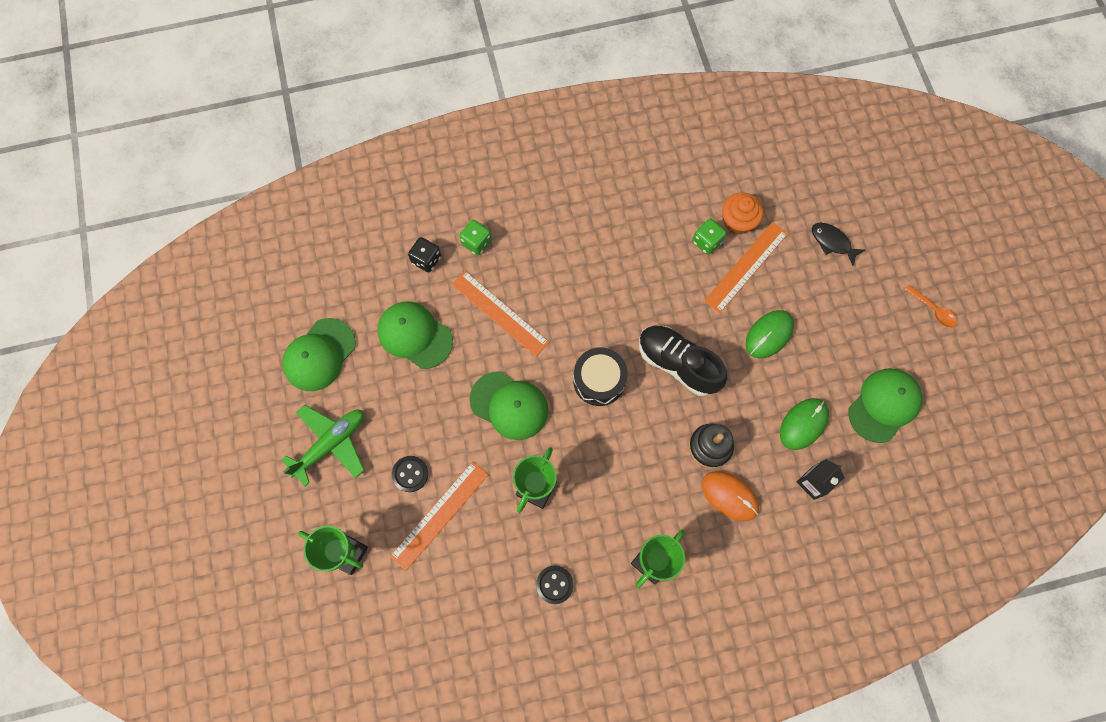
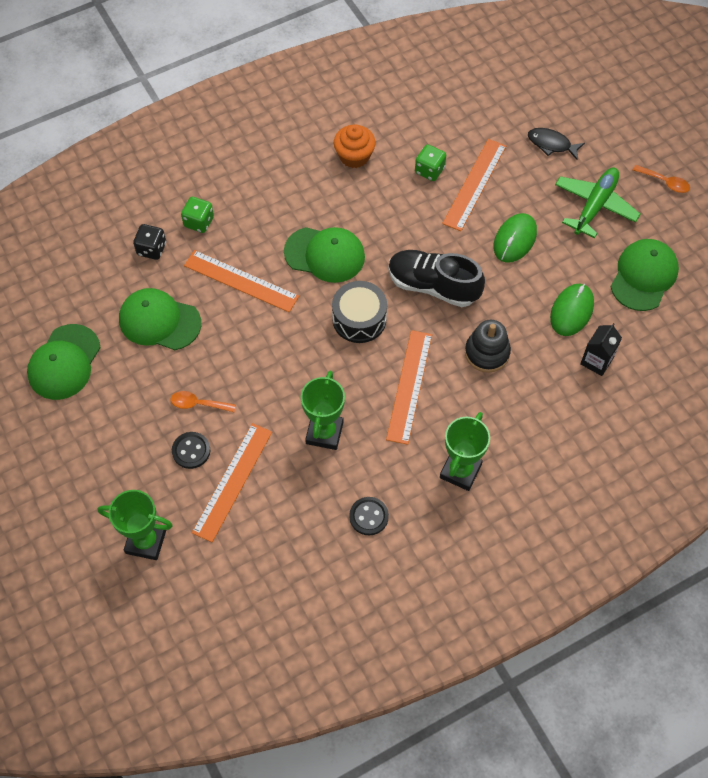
camera: 15 degrees left, 10 degrees down
green plane [281,405,365,486] -> green plane moved to [555,168,641,238]
green cap [470,371,549,440] -> green cap moved to [284,227,365,283]
orange mouse [702,471,759,521] -> none
orange cupcake [722,193,763,234] -> orange cupcake moved to [334,124,376,168]
none -> orange spoon [171,391,236,412]
none -> orange ruler [386,330,432,445]

